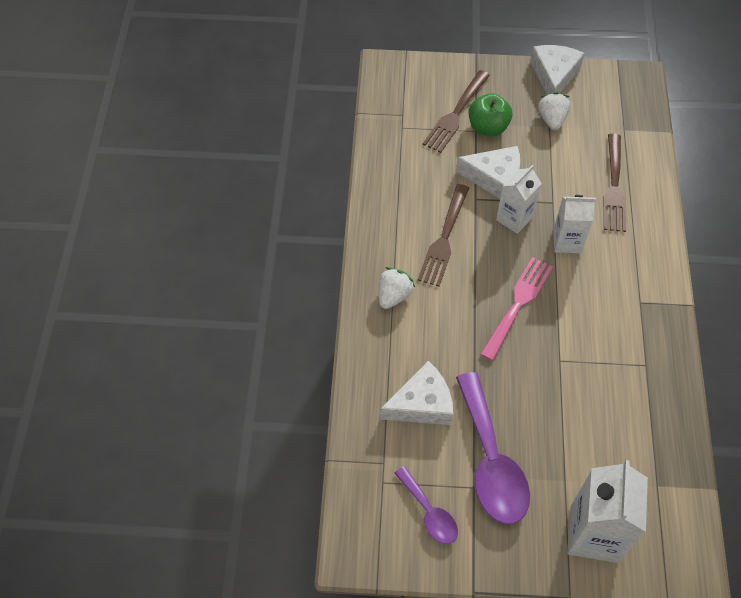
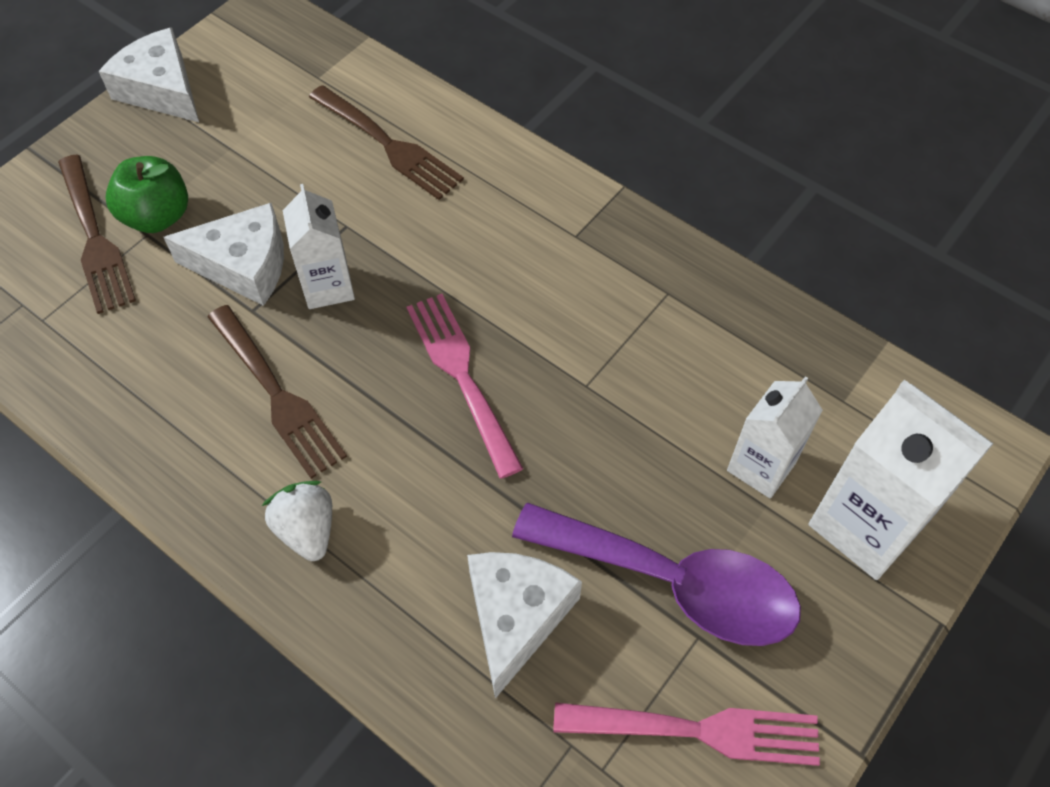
camera: 55 degrees left, 0 degrees up
purple spoon [394,466,458,544] -> pink fork [553,702,820,766]
white cheese [456,146,520,199] -> white cheese turned 45 degrees clockwise [164,203,284,306]
white strawberry [538,92,570,130] -> none
white carton [553,195,596,253] -> white carton moved to [727,376,823,499]

